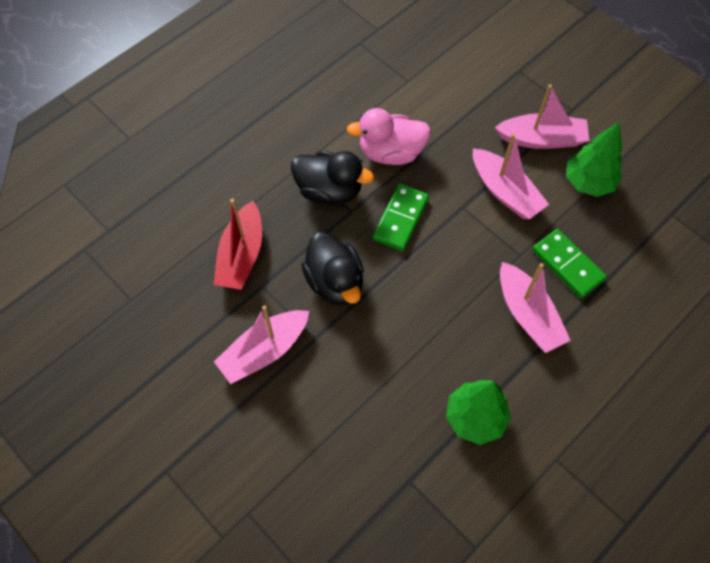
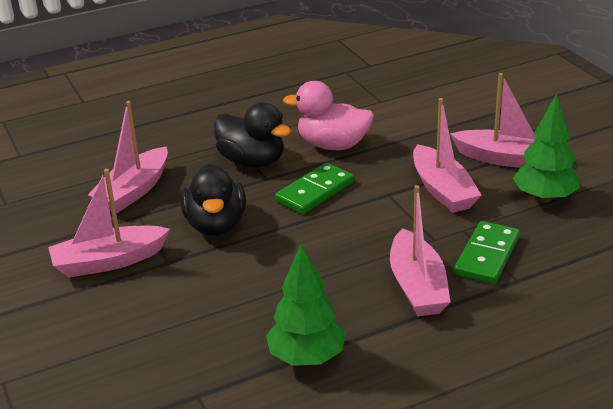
camera: 20 degrees right, 30 degrees down
red boat [214,199,262,290] -> pink boat [88,101,168,213]
green domino [532,229,607,298] -> green domino turned 45 degrees clockwise [454,221,520,284]

